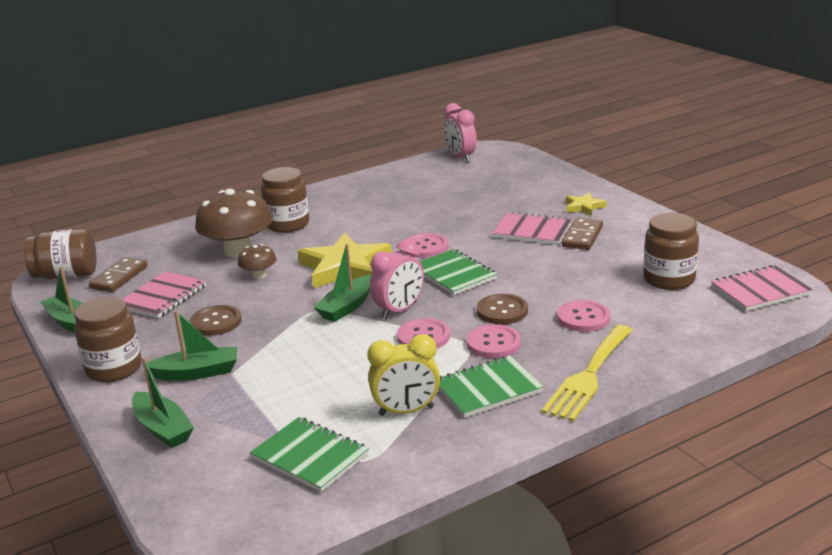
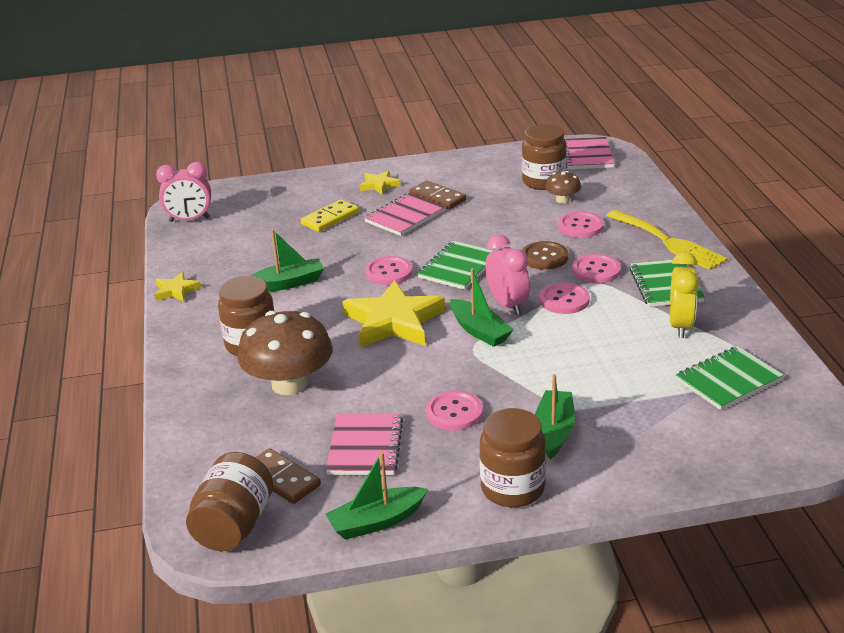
camera: 70 degrees left, 5 degrees up
pink notebook [122,271,206,319] -> pink notebook turned 45 degrees clockwise [326,413,403,475]
green boat [132,357,194,448] -> green boat moved to [250,229,324,292]
brown button [190,305,242,336] -> pink button [426,390,483,431]
brown mushroom [238,244,277,279] -> brown mushroom moved to [545,171,581,203]
green notebook [419,249,497,295] -> green notebook turned 45 degrees counterclockwise [417,241,494,290]
none -> yellow star [154,272,201,302]
none -> yellow domino [301,199,359,232]

